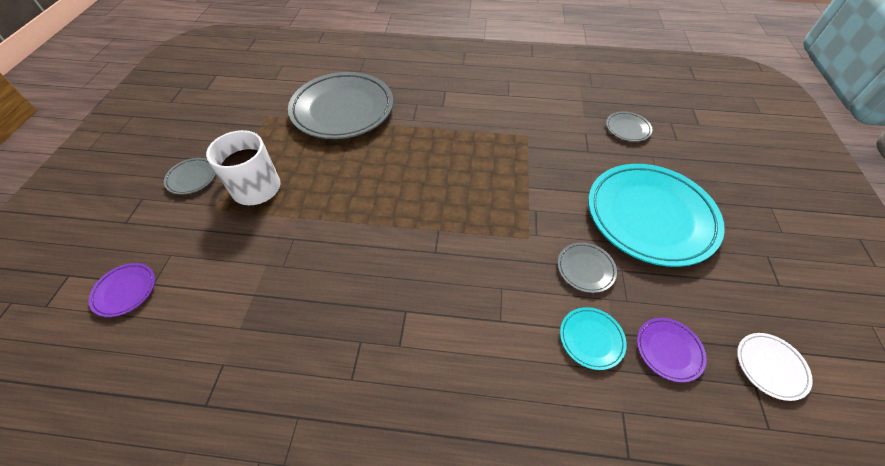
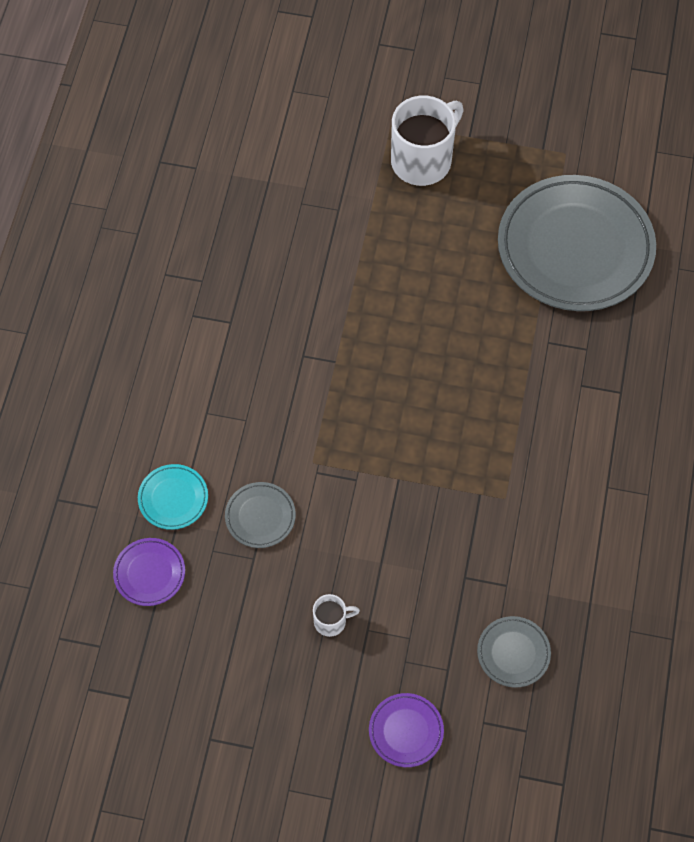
camera: 95 degrees right, 10 degrees up
purple plate [89,263,155,317] -> purple plate moved to [369,693,444,767]
grey plate [164,158,216,194] -> none
turquoise plate [588,164,725,267] -> white mug [313,594,360,637]
white plate [737,333,813,401] -> none

